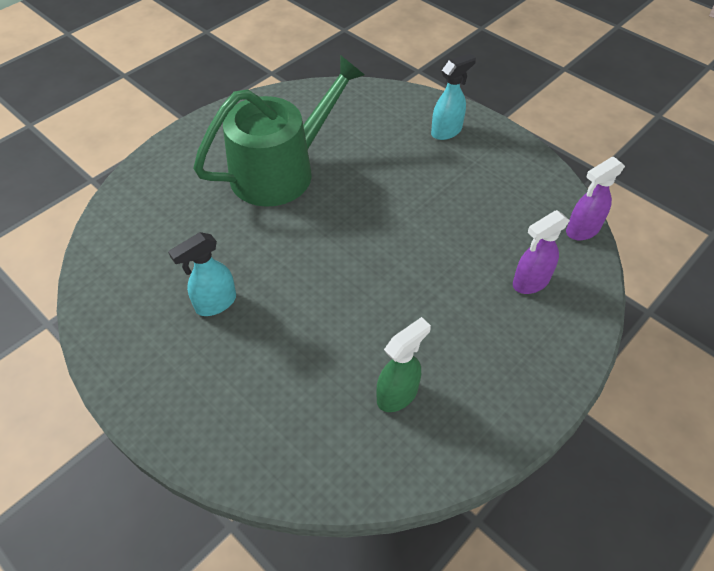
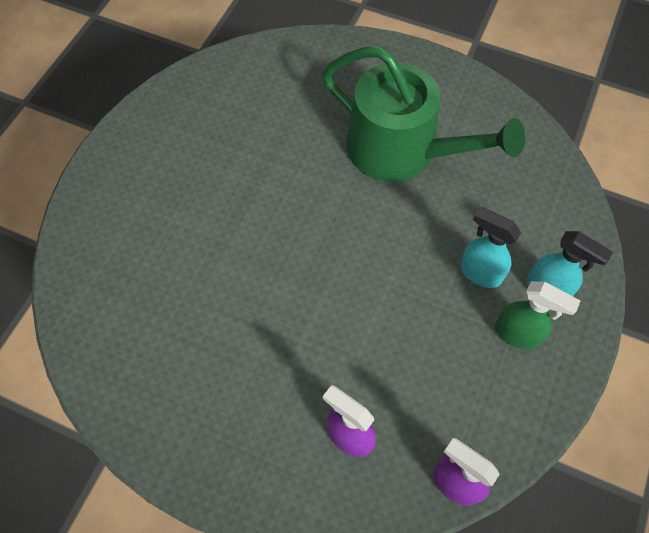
camera: 70 degrees right, 10 degrees up
turquoise spray bottle [168,232,236,316] -> turquoise spray bottle moved to [460,207,521,288]
green spray bottle [376,317,431,412] -> green spray bottle moved to [495,281,581,350]

